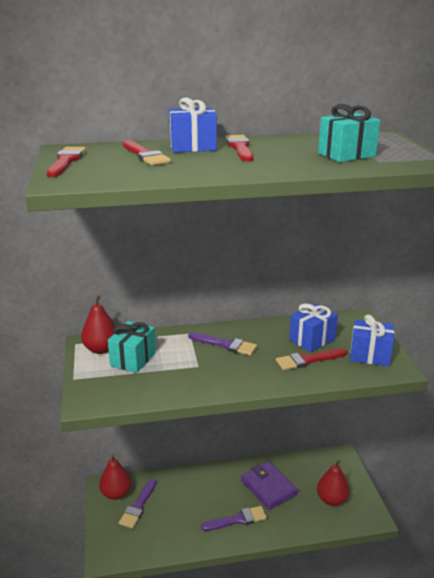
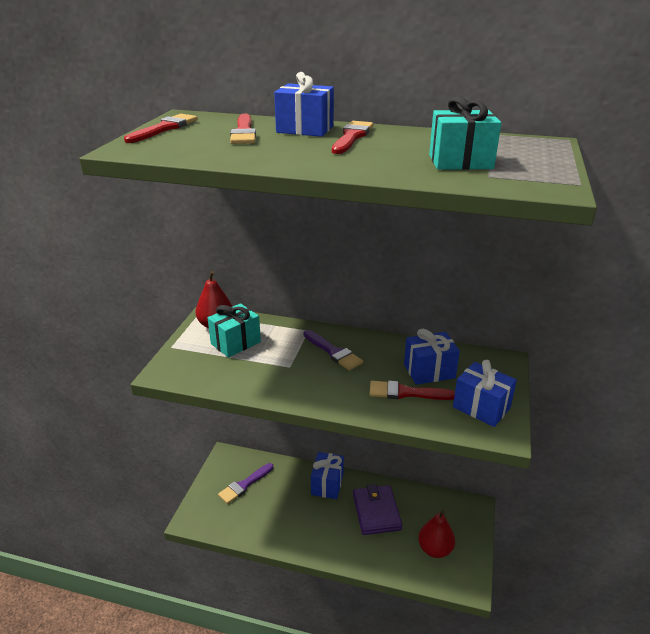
camera: 25 degrees right, 5 degrees up
red pear [99,454,132,500] -> none
purple brush [201,506,267,531] -> none
none -> blue gift [311,452,344,499]

